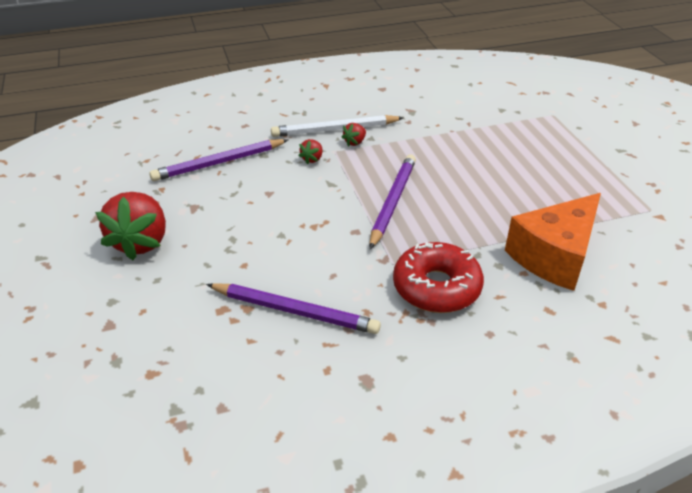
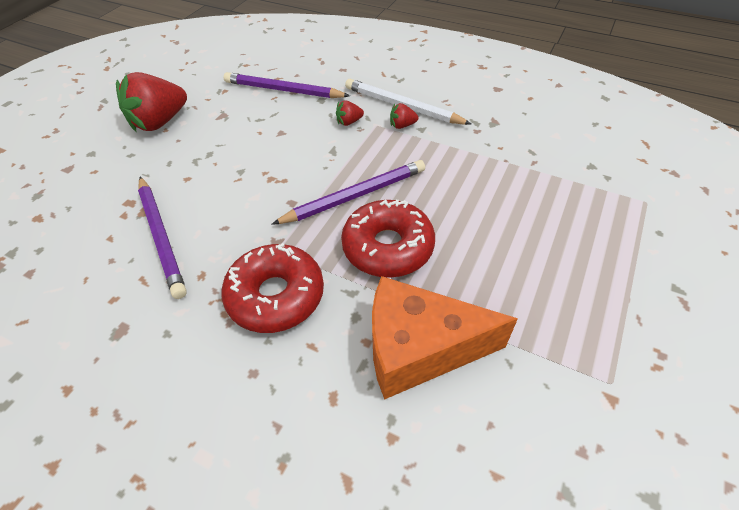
camera: 45 degrees right, 10 degrees up
none -> red donut [341,200,435,278]

